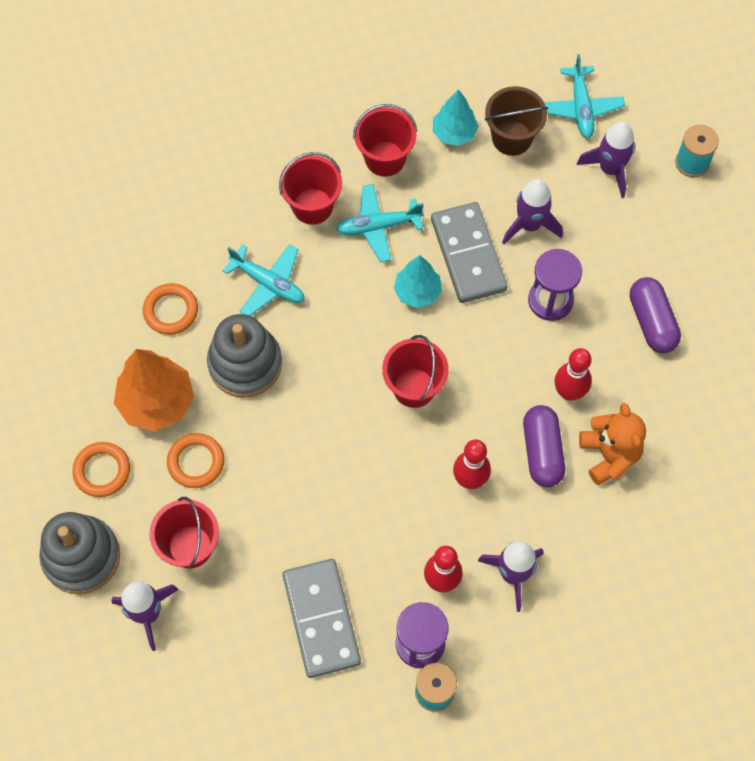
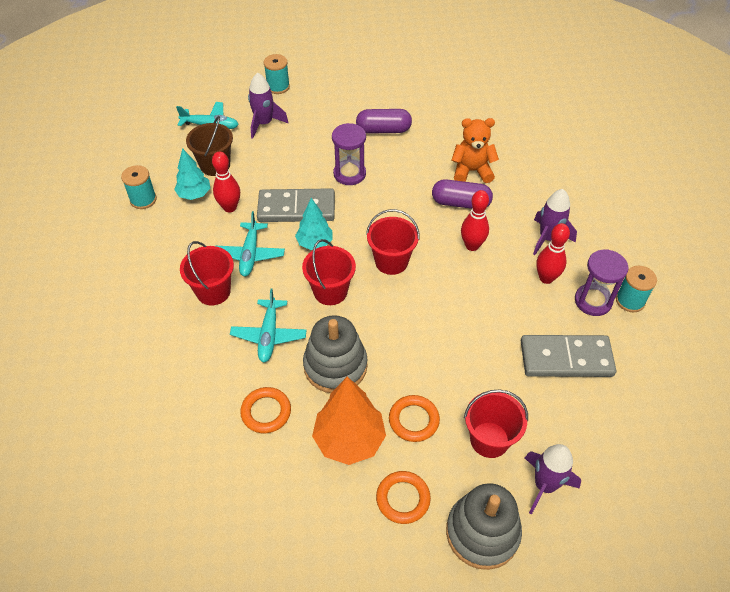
camera: 75 degrees left, 15 degrees down
turquoise plane [223,244,304,316] -> turquoise plane turned 135 degrees clockwise [230,288,307,363]
red bucket [353,104,417,177] -> red bucket moved to [302,239,356,305]
purple rocket [502,179,563,244] -> none
red bowling pin [555,348,592,401] -> red bowling pin moved to [212,151,240,213]
none -> turquoise spool [121,165,157,209]

